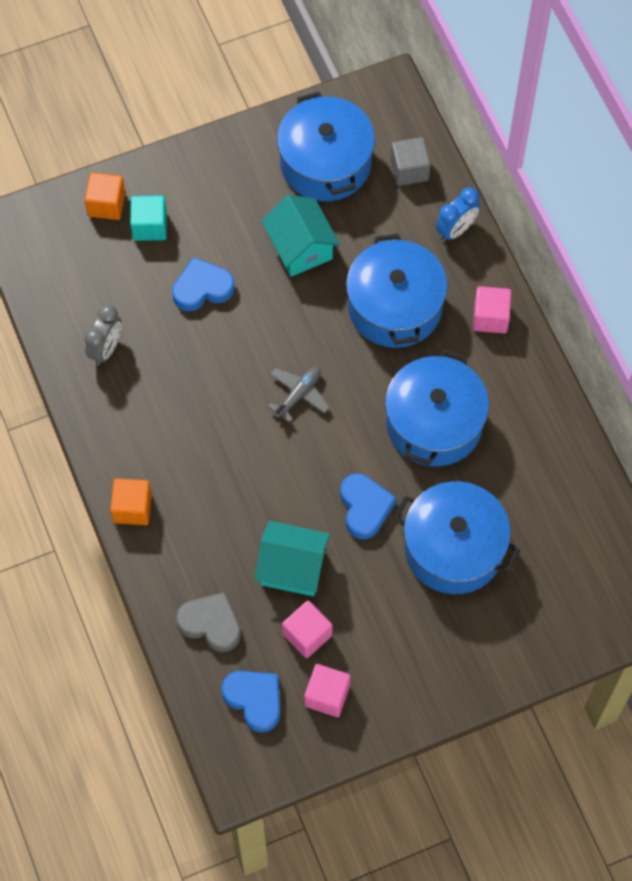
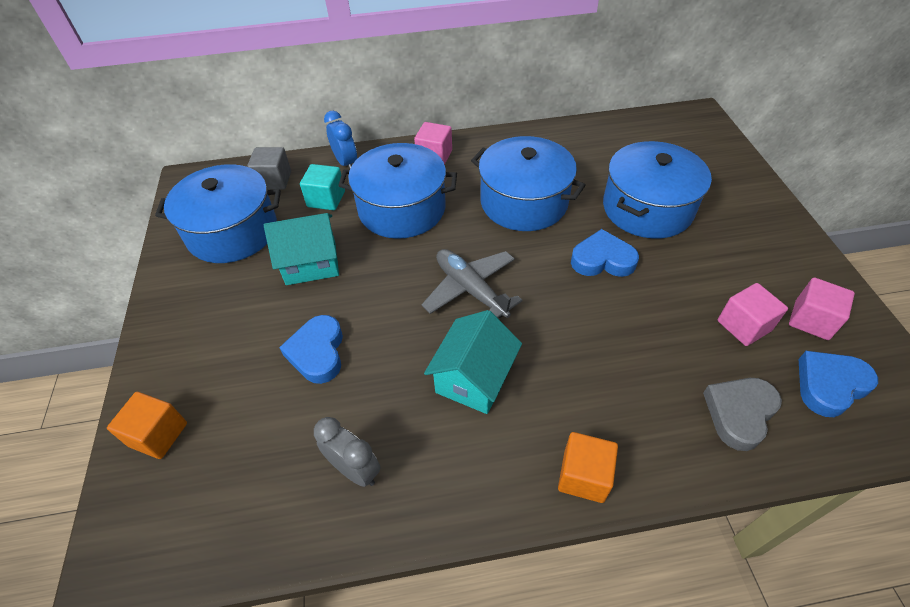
camera: 75 degrees left, 15 degrees down
turquoise cube [130,195,167,241] -> turquoise cube moved to [300,164,345,210]
turquoise house [255,521,330,596] -> turquoise house moved to [424,310,522,414]
grey plane [267,366,330,423] -> grey plane [421,249,523,318], size x1.50

